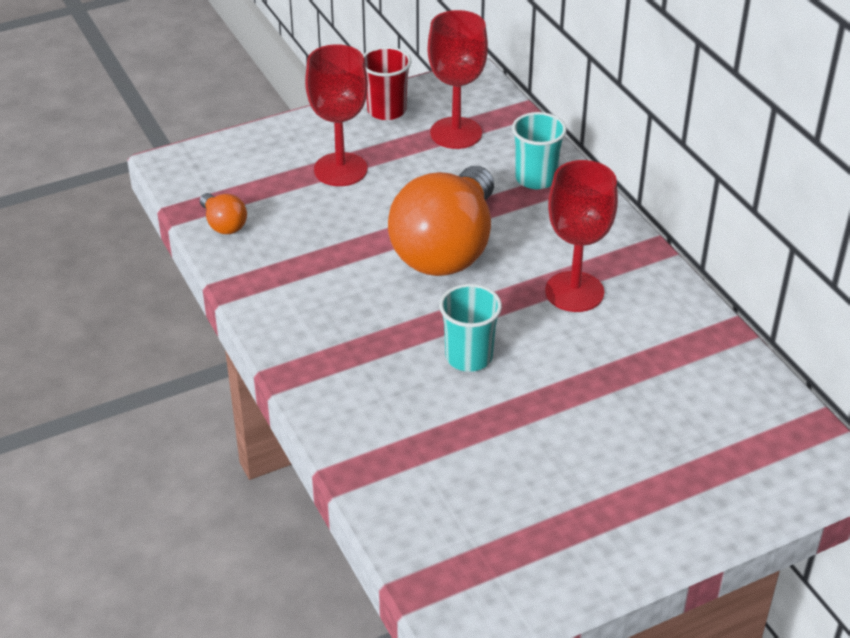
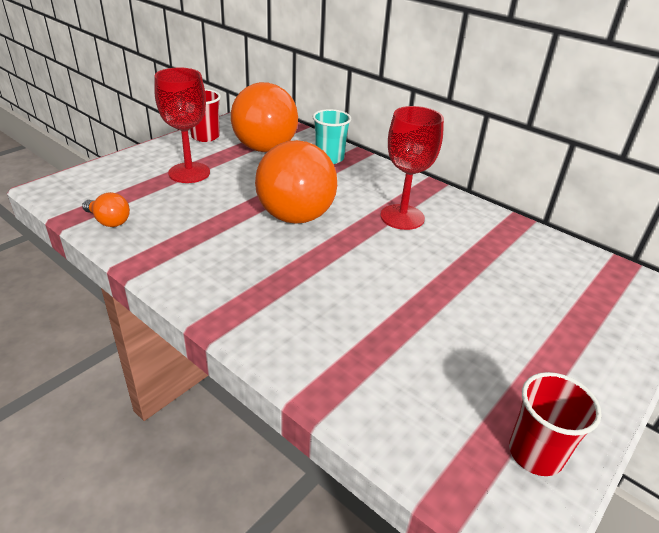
camera: 25 degrees left, 5 degrees down
red goblet [428,10,488,149] -> orange light bulb [231,82,298,152]
turquoise cup [439,284,502,372] -> none
none -> red cup [509,372,602,476]

